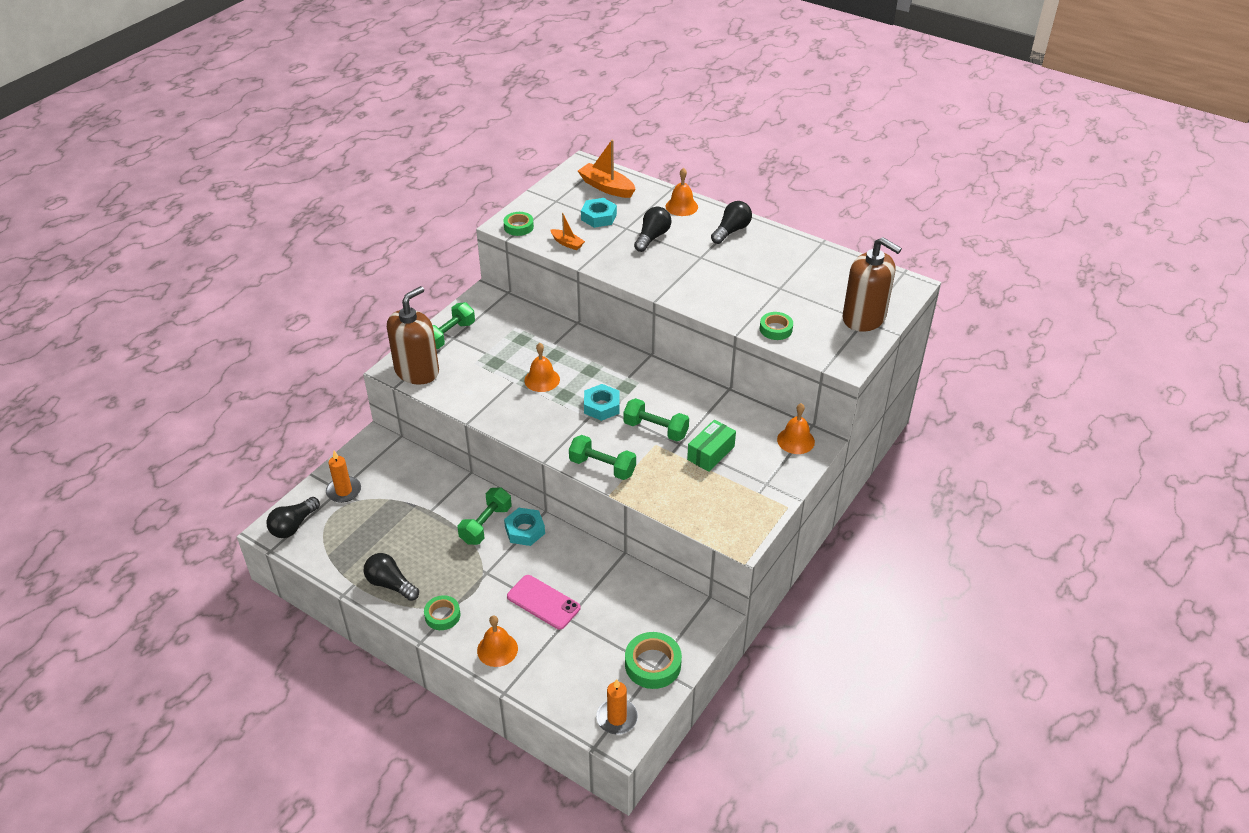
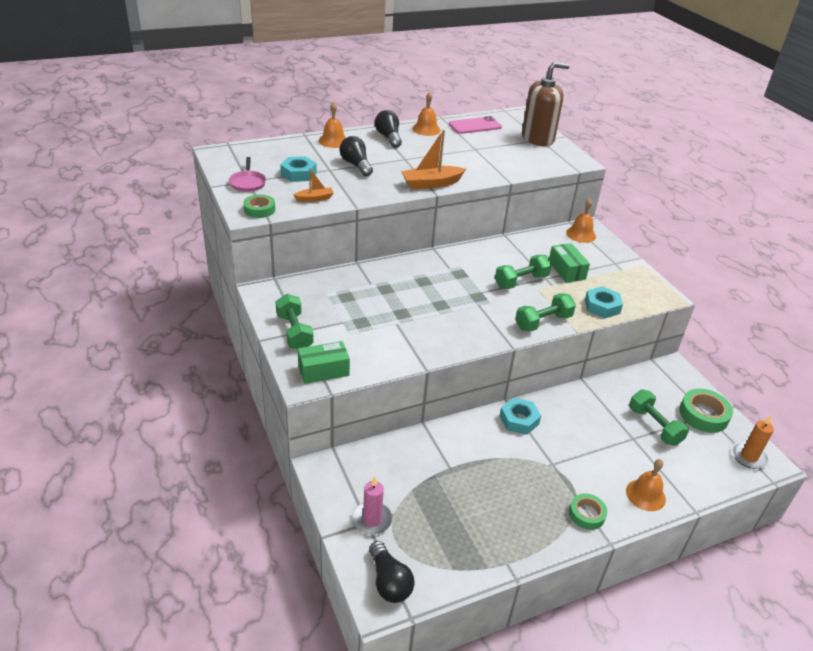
camera: 60 degrees left, 5 degrees down
orange candle [326,451,361,503] -> pink candle [352,476,393,535]
black light bulb [364,553,419,601] -> none
brown soap dispenser [387,286,439,384] -> green box [298,341,350,384]
green dumbbell [458,487,512,545] -> green dumbbell moved to [629,389,689,446]
pink phone [507,575,580,630] -> pink phone moved to [449,116,502,134]
orange bell [524,343,560,392] -> orange bell moved to [413,92,441,136]
orange boat [578,140,636,198] -> orange boat moved to [401,130,466,189]
turquoise nut [584,384,620,421] -> turquoise nut moved to [585,286,623,318]
green tape [760,312,793,340] -> none
none -> pink pan [229,157,266,192]

